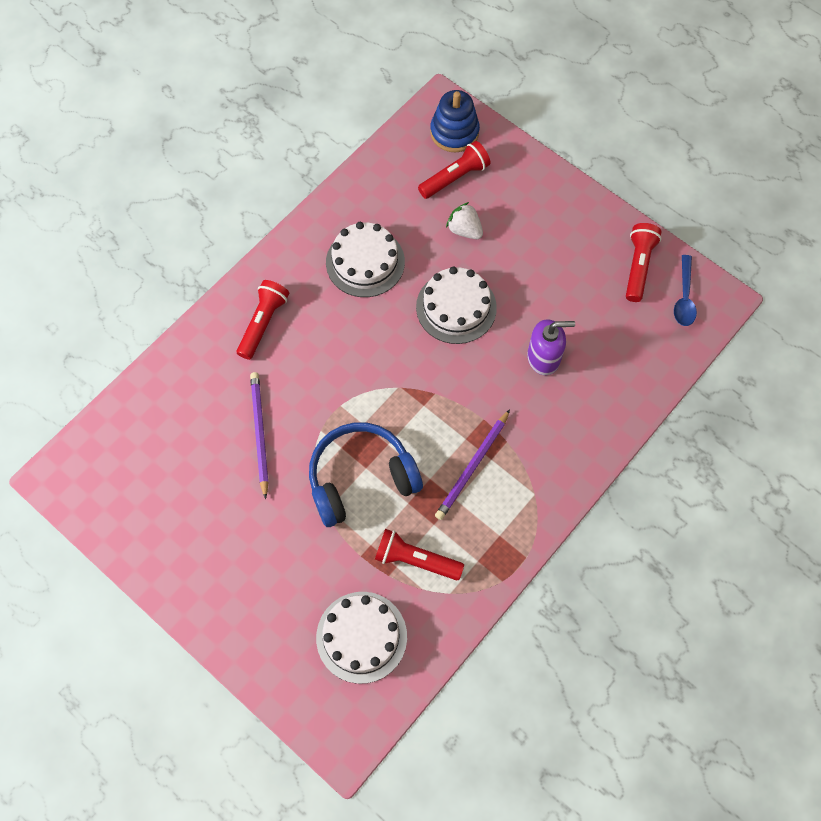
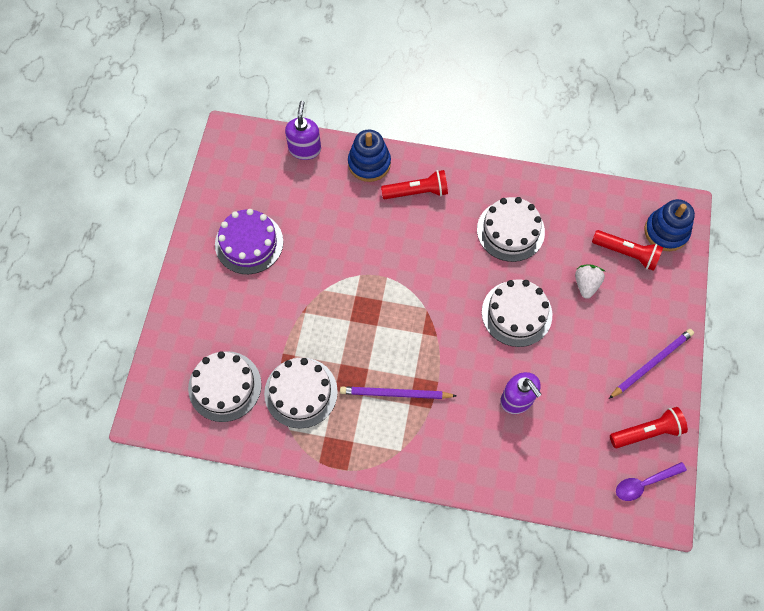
camera: 60 degrees right, 0 degrees up
purple pencil [250,372,269,499] -> purple pencil moved to [609,329,694,399]
blue headphones [309,422,423,527] -> none
red flashlight [375,529,464,581] -> white cake [264,357,338,429]
blue spoon [674,255,697,326] -> purple spoon [616,462,687,501]
none -> purple cake [215,209,283,274]
none -> purple soap dispenser [285,101,321,160]
none -> blue stacking toy [348,130,391,182]

